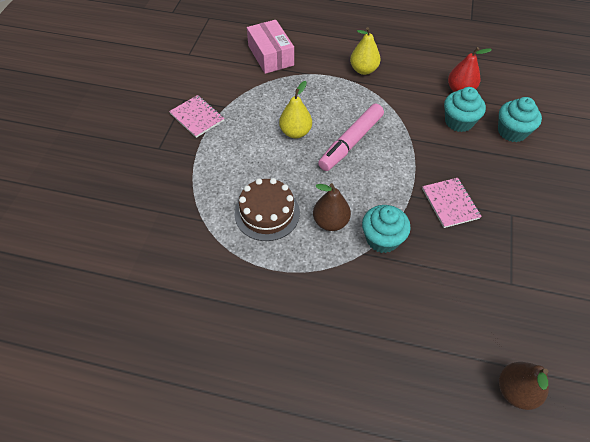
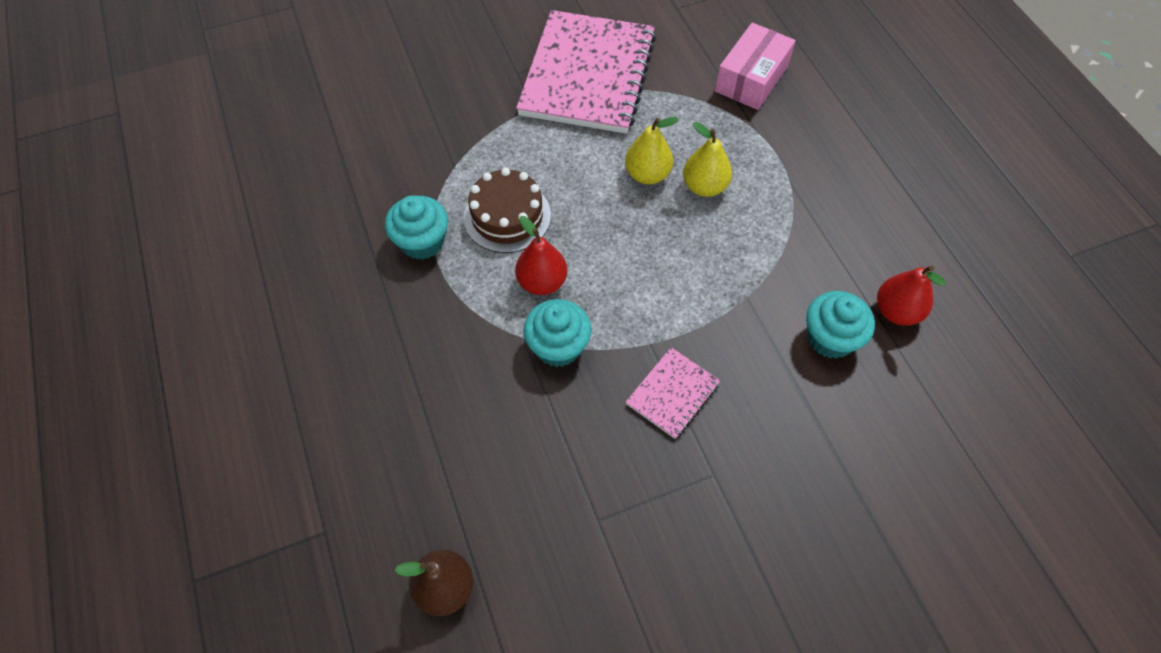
camera: 55 degrees right, 5 degrees up
pink notebook [169,95,225,138] -> pink notebook [516,10,656,134], size x2.26
brown pear [313,183,351,231] -> red pear [515,216,567,295]
pink marker [318,104,384,171] -> none
yellow pear [350,27,381,75] -> yellow pear moved to [683,122,732,197]
turquoise cupcake [498,97,542,142] -> turquoise cupcake moved to [385,196,448,260]

